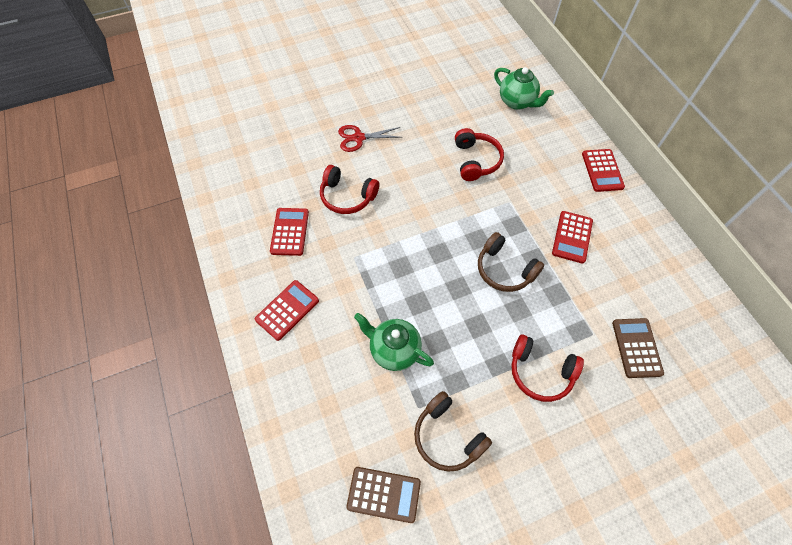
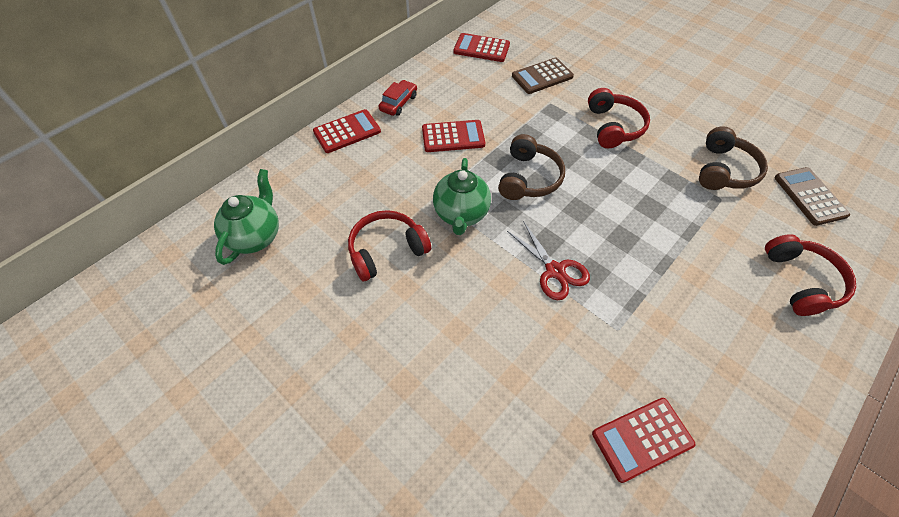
camera: 115 degrees left, 5 degrees down
red calculator [255,280,319,341] -> red calculator moved to [453,33,510,62]
red headphones [320,165,379,214] -> red headphones moved to [765,234,856,316]
red scissors [338,125,403,152] -> red scissors moved to [507,221,590,300]
green teapot [354,313,434,371] -> green teapot moved to [433,158,491,235]
none -> red car [378,80,417,116]

